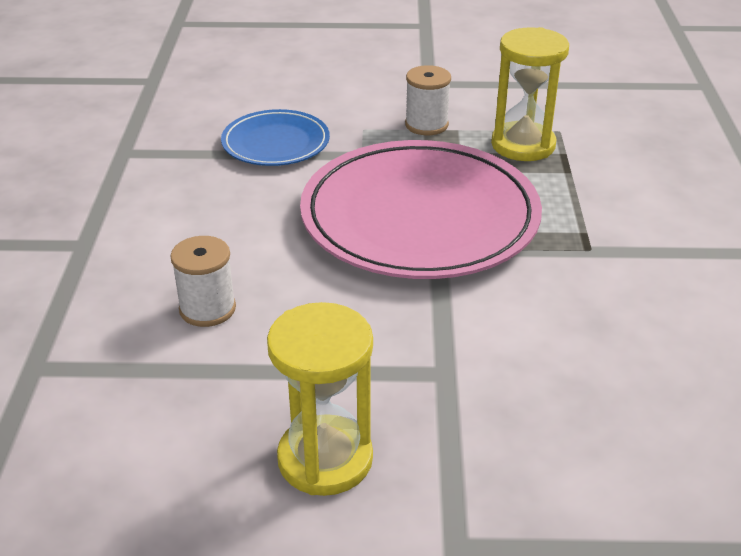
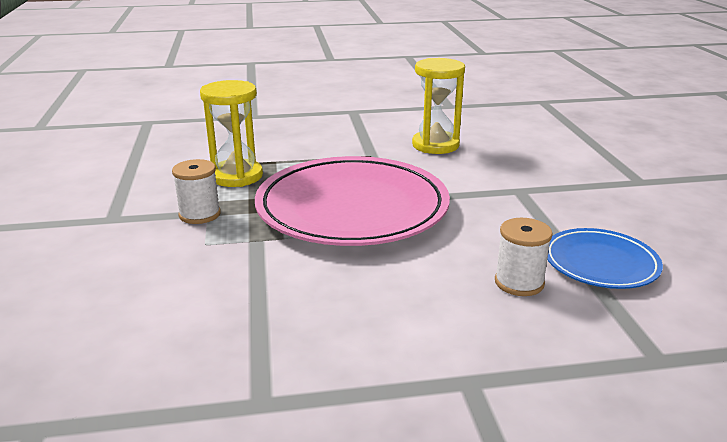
camera: 100 degrees left, 10 degrees down
blue plate [221,109,330,166] -> blue plate moved to [547,228,663,289]
yellow hourglass [267,302,373,496] -> yellow hourglass moved to [412,58,465,154]

